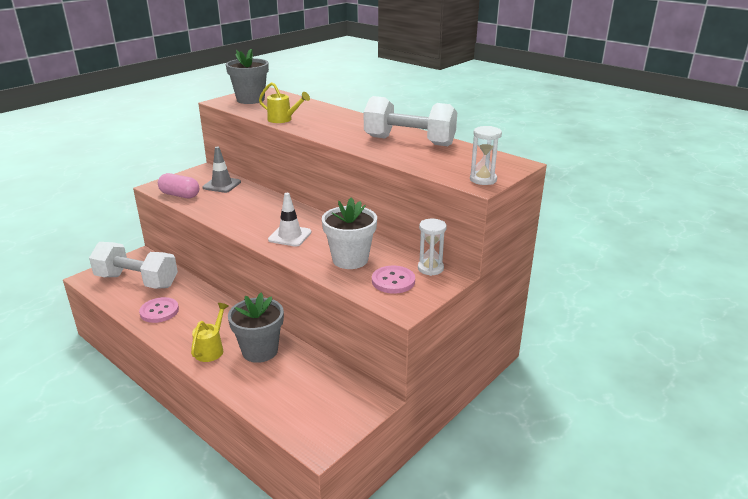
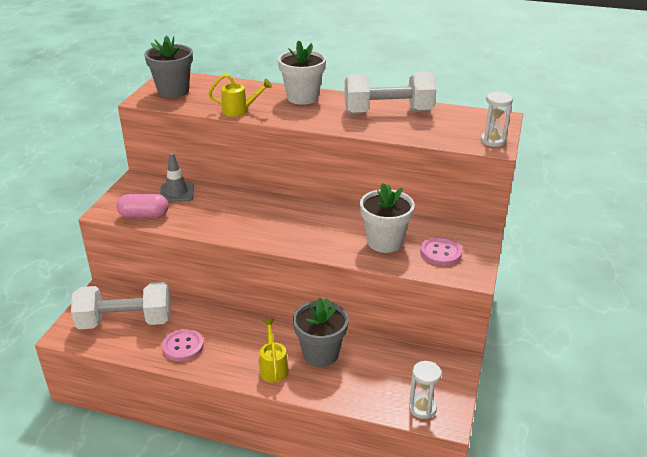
camera: 25 degrees left, 5 degrees up
white traffic cone [268,193,312,247] -> none
white hourglass [418,219,447,276] -> white hourglass moved to [409,361,442,419]
none -> white flower pot [278,40,326,105]

